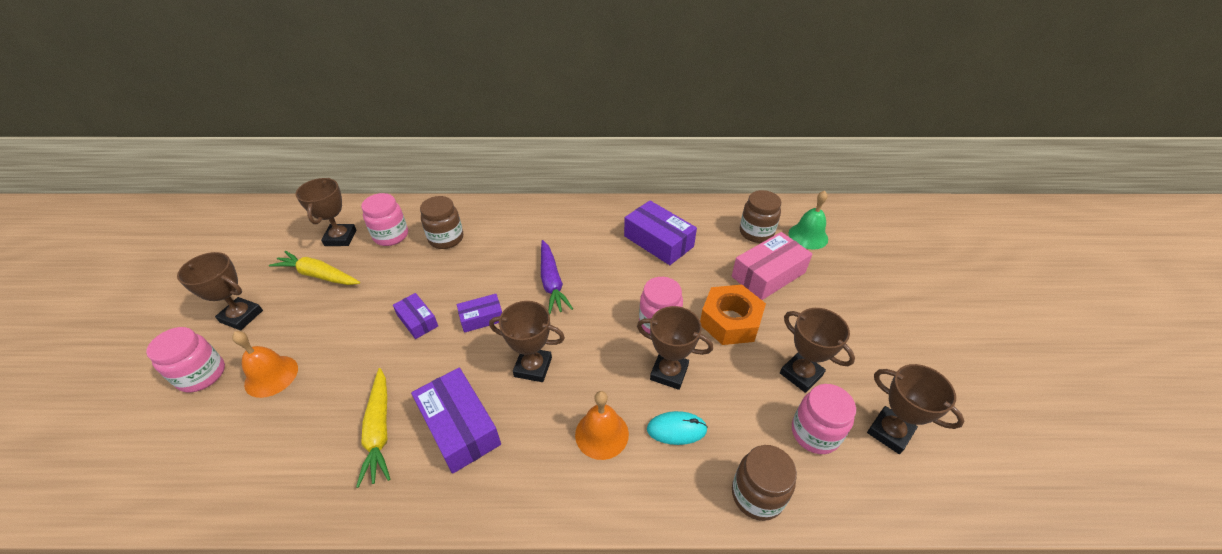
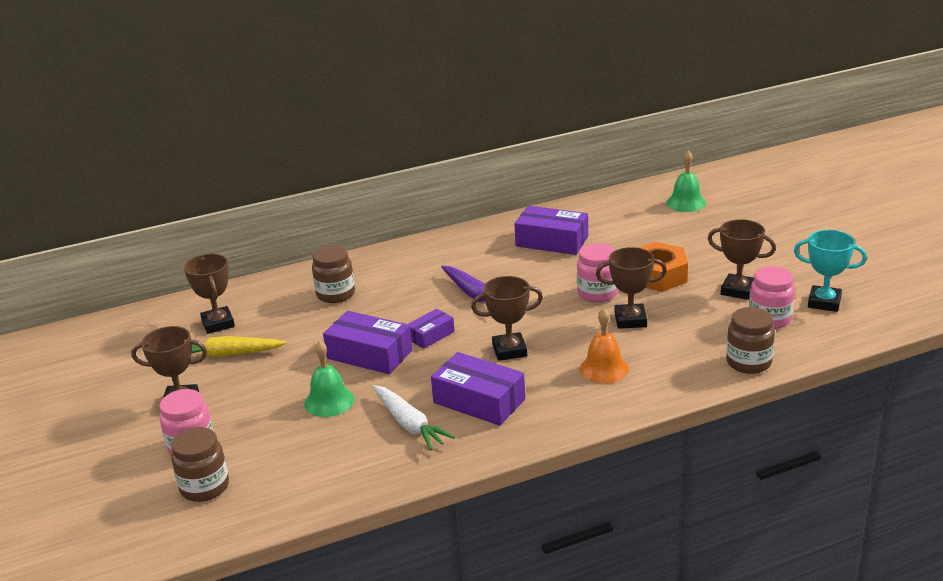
camera: 20 degrees left, 15 degrees down
orange bell [232,331,298,398] -> none
yellow carrot [356,368,390,488] -> white carrot [372,385,455,450]
pink jar [361,193,408,246] -> none
purple box [393,293,438,339] -> purple box [323,311,412,374], size x1.75
turquoise mouse [647,411,708,445] -> none
pink box [732,232,812,300] -> none
brown jar [740,190,781,243] -> brown jar moved to [171,427,229,502]
brown trophy [867,364,964,454] -> turquoise trophy [794,230,867,312]
none -> green bell [304,341,354,417]

